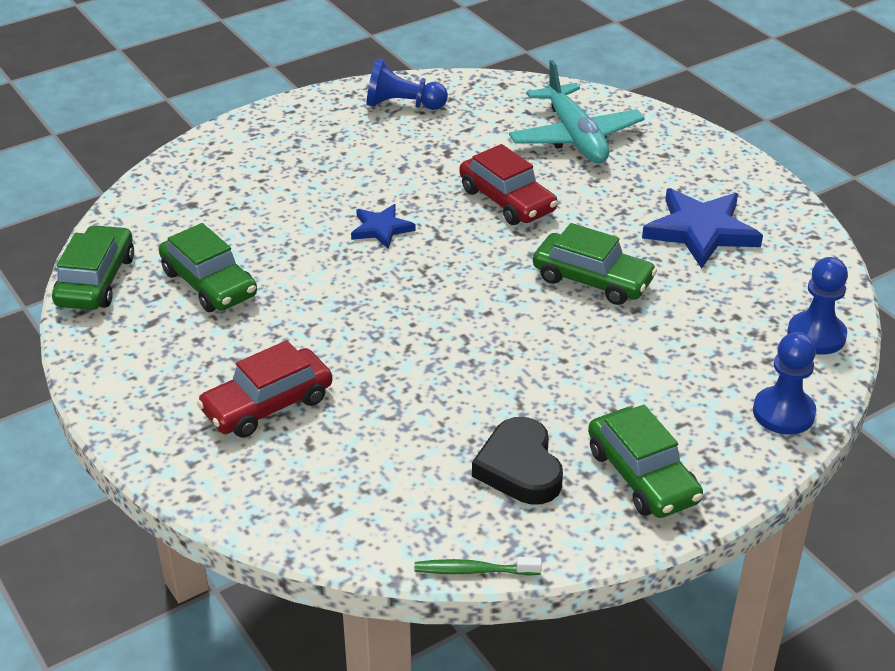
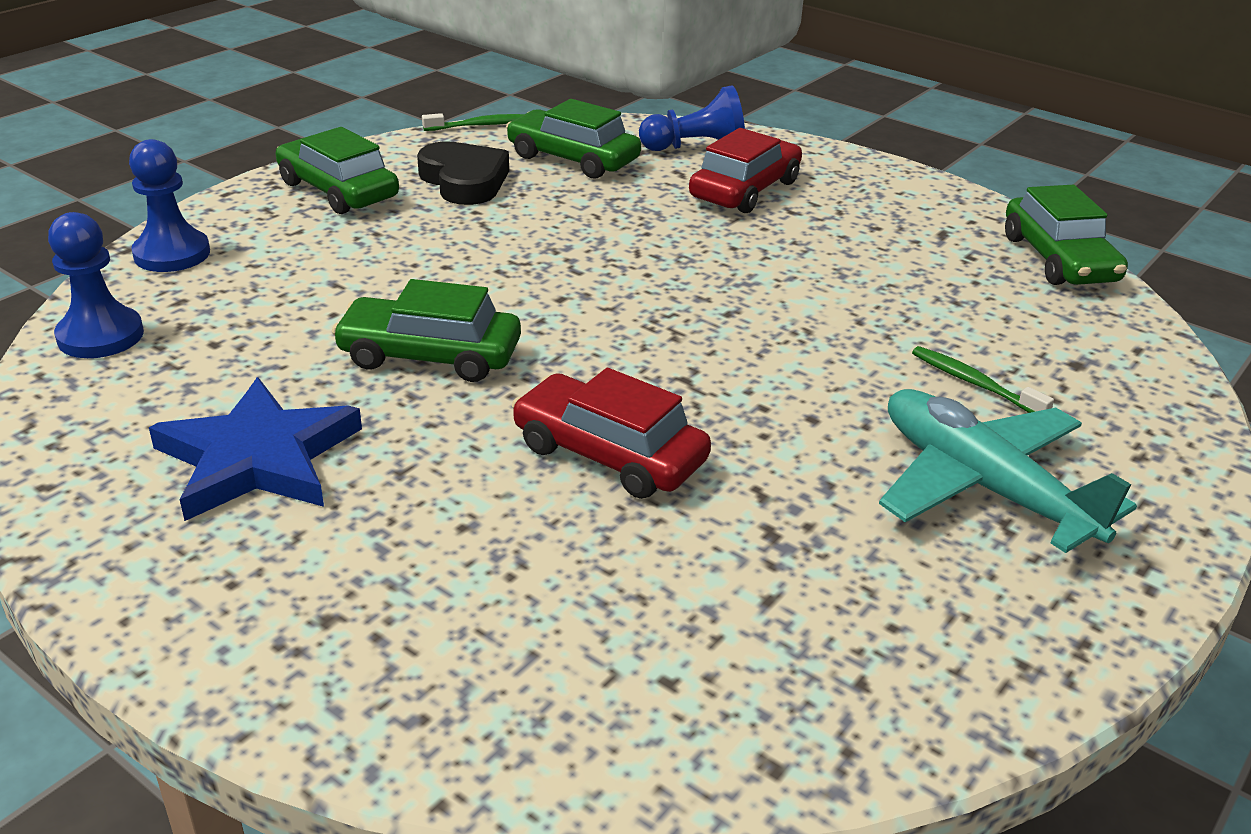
camera: 160 degrees right, 5 degrees down
green car [159,223,257,312] -> green car moved to [506,99,641,179]
blue star [351,204,416,249] -> none
blue pawn [367,59,448,110] -> blue pawn moved to [639,85,745,151]
turquoise plane [509,60,645,163] -> turquoise plane moved to [879,389,1137,553]
none -> green toothbrush [912,346,1054,413]

